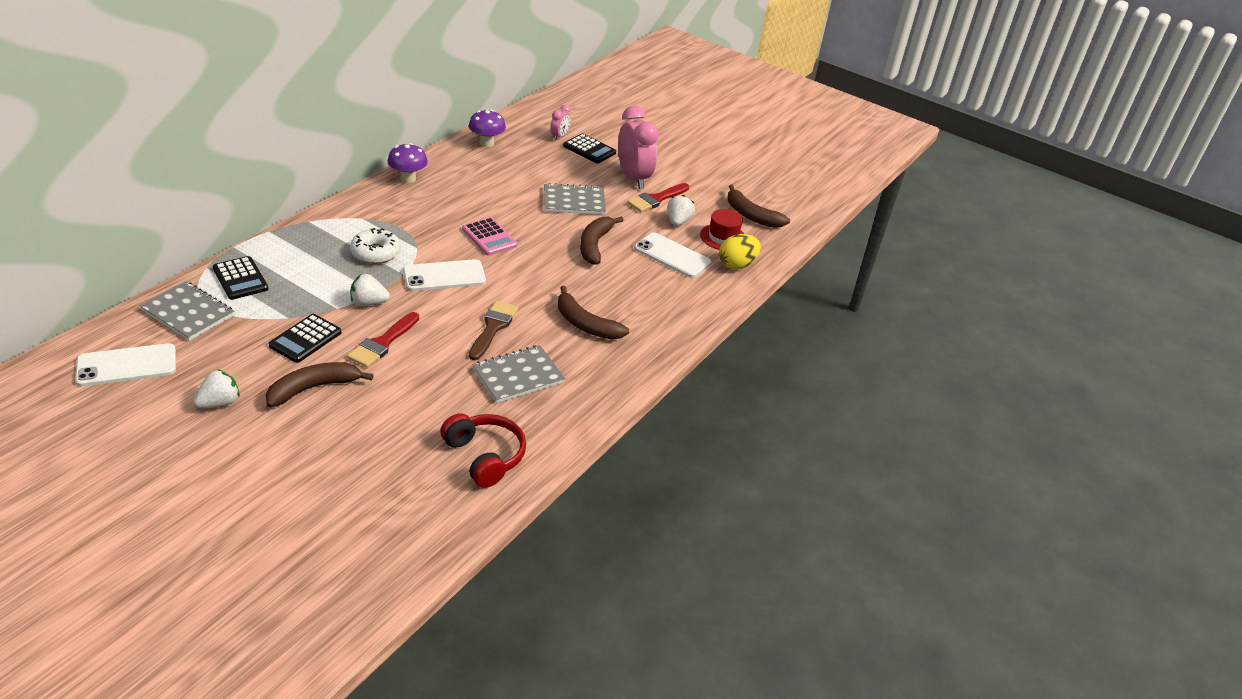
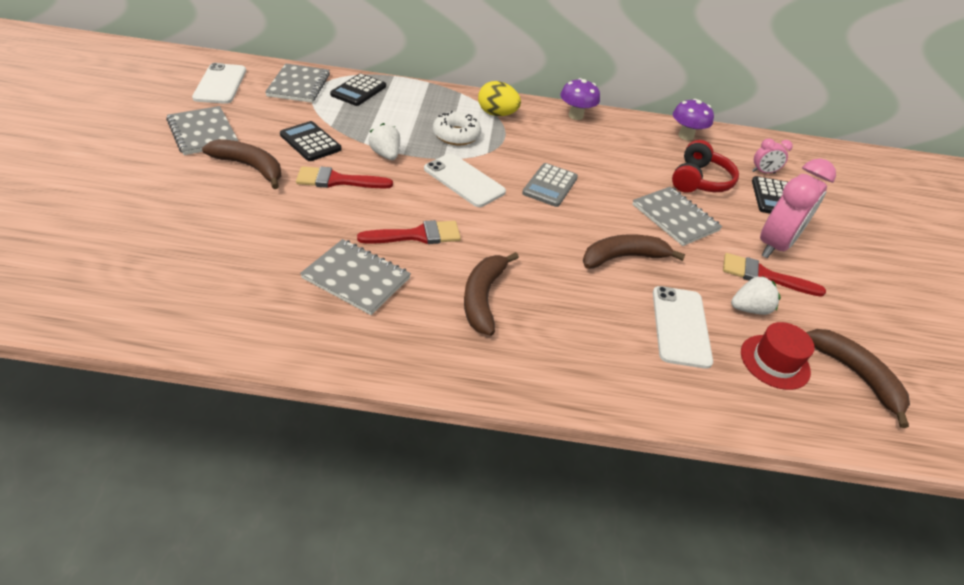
camera: 60 degrees right, 5 degrees up
white phone [75,343,176,386] -> white phone turned 45 degrees clockwise [192,63,246,104]
white strawberry [194,369,240,408] -> grey notebook [166,106,238,155]
black calculator [268,314,342,363] -> black calculator turned 45 degrees clockwise [280,121,342,161]
red headphones [440,413,526,488] -> red headphones moved to [672,140,739,193]
pink calculator [462,217,517,256] -> grey calculator [522,163,578,207]
brown brush [469,301,518,360] -> red brush [357,220,461,244]
yellow egg [719,234,761,270] -> yellow egg moved to [478,81,521,116]
brown banana [727,184,790,228] -> brown banana turned 135 degrees clockwise [806,329,910,428]

